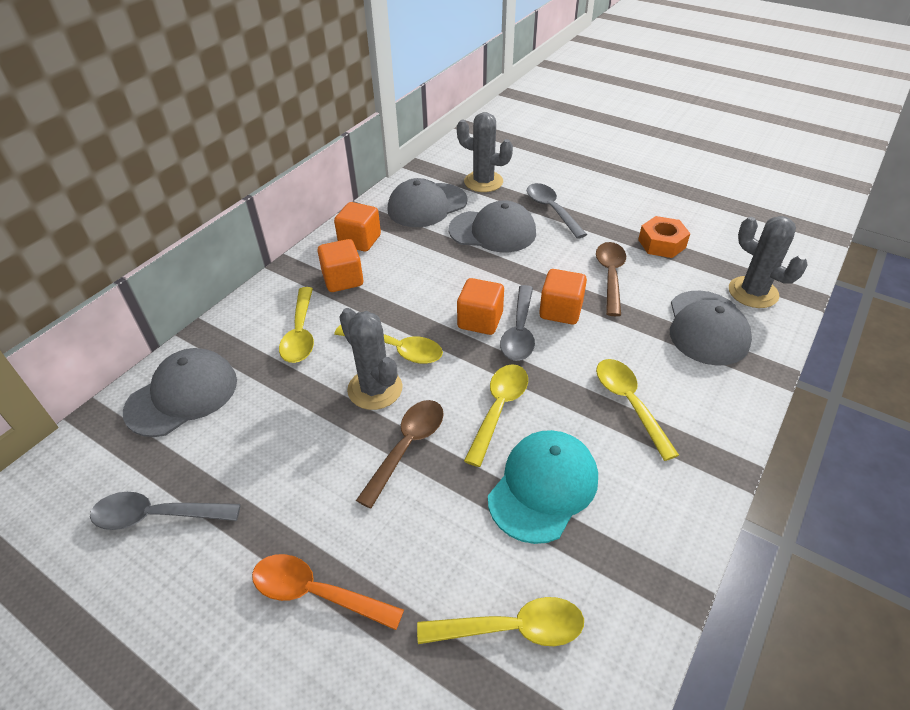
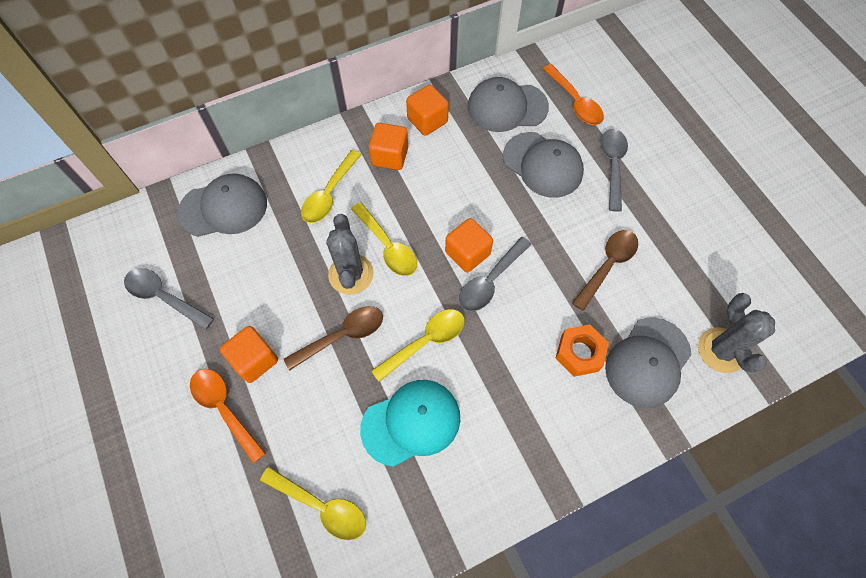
camera: 30 degrees right, 20 degrees up
grey cactus [457,112,513,192] -> orange spoon [543,64,604,125]
orange cube [539,269,587,325] -> orange cube moved to [220,326,278,383]
yellow spoon [596,359,679,461] -> none
orange nut [638,216,690,258] -> orange nut moved to [556,324,609,377]

